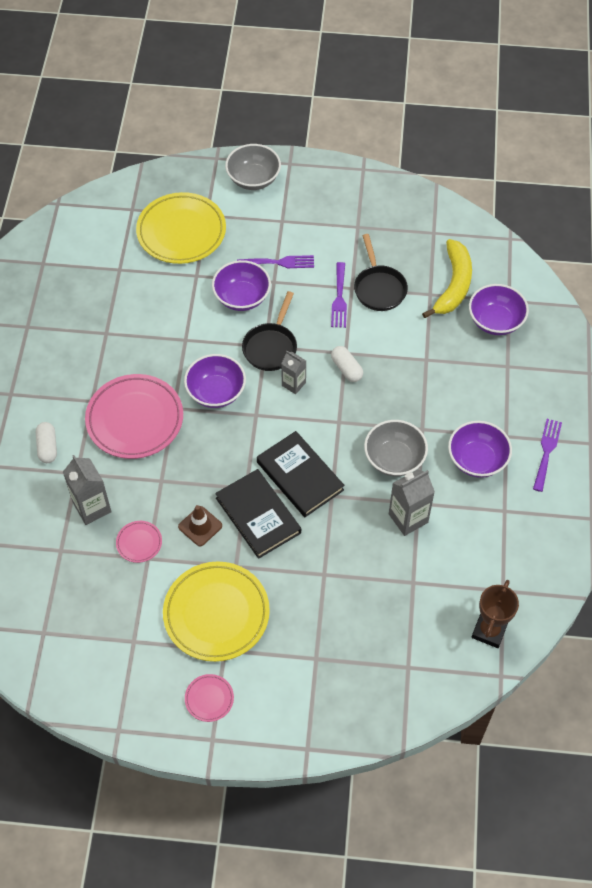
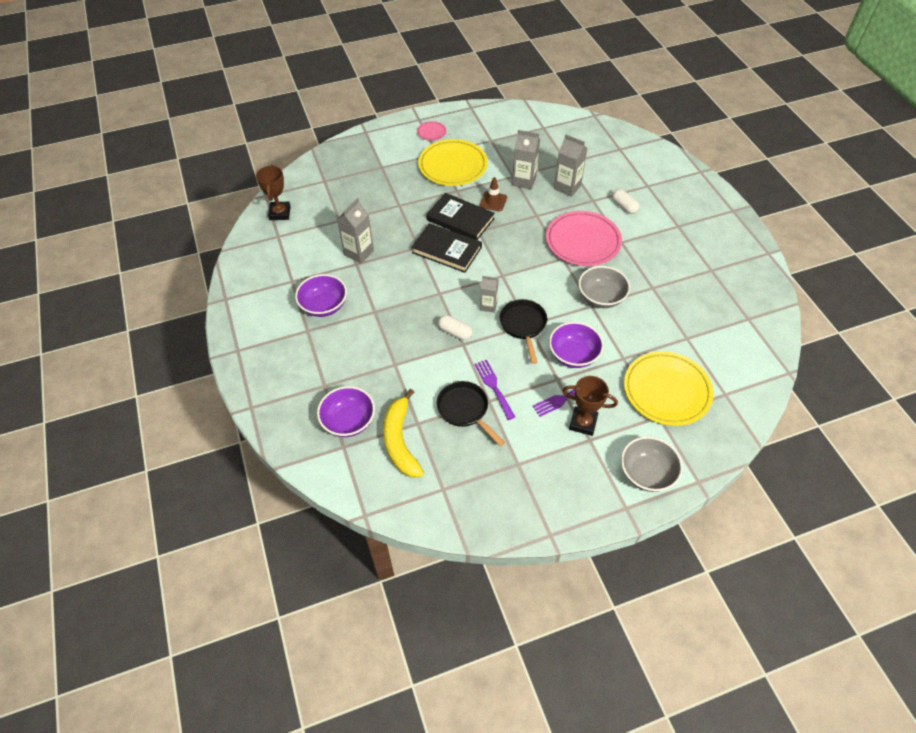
camera: 155 degrees right, 5 degrees down
pink plate [116,521,162,563] -> grey carton [512,130,540,189]
purple bowl [184,354,246,408] -> none
grey bowl [364,420,428,476] -> grey bowl moved to [578,266,630,308]
purple fork [533,419,562,492] -> none
none -> brown trophy [563,376,618,436]

